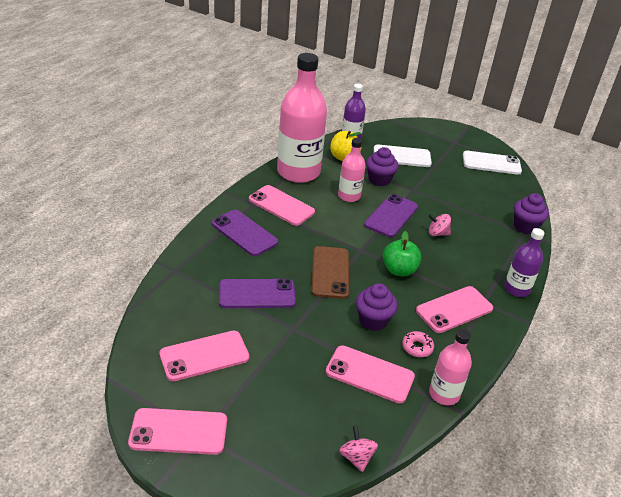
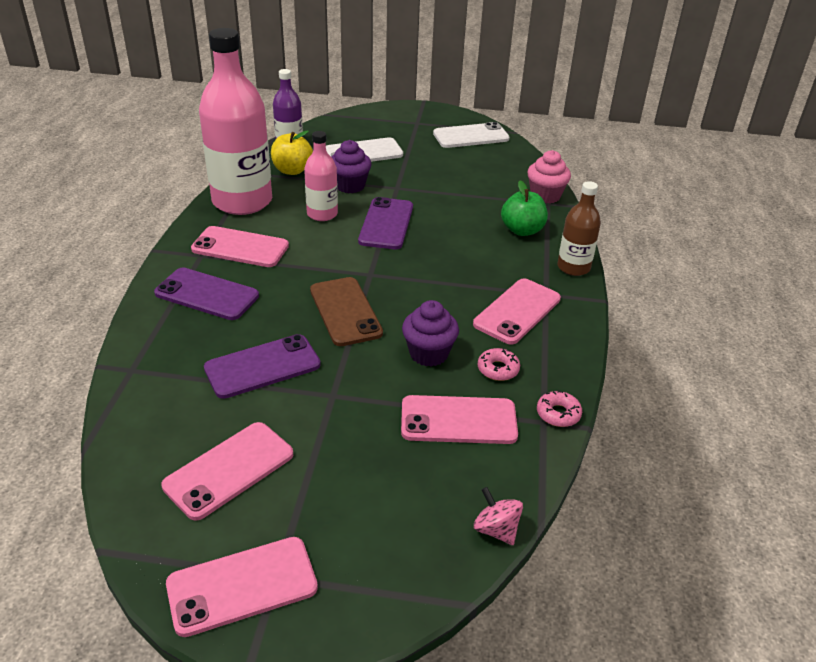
camera: 20 degrees left, 0 degrees up
green apple [383,231,421,276] -> green apple moved to [501,180,548,236]
pink spinning top [429,214,451,236] -> none
pink bottle [429,329,472,405] -> pink donut [537,390,582,427]
purple bottle [504,228,544,297] -> brown bottle [557,181,601,276]
purple cupcake [514,193,549,234] -> pink cupcake [527,150,571,204]

